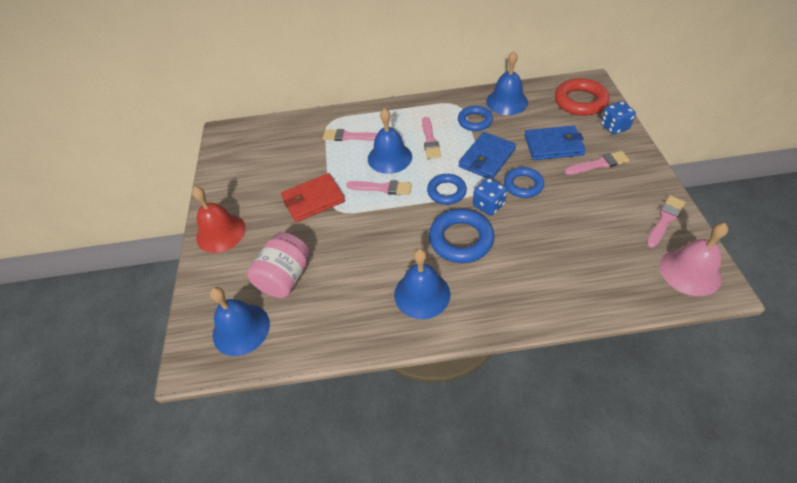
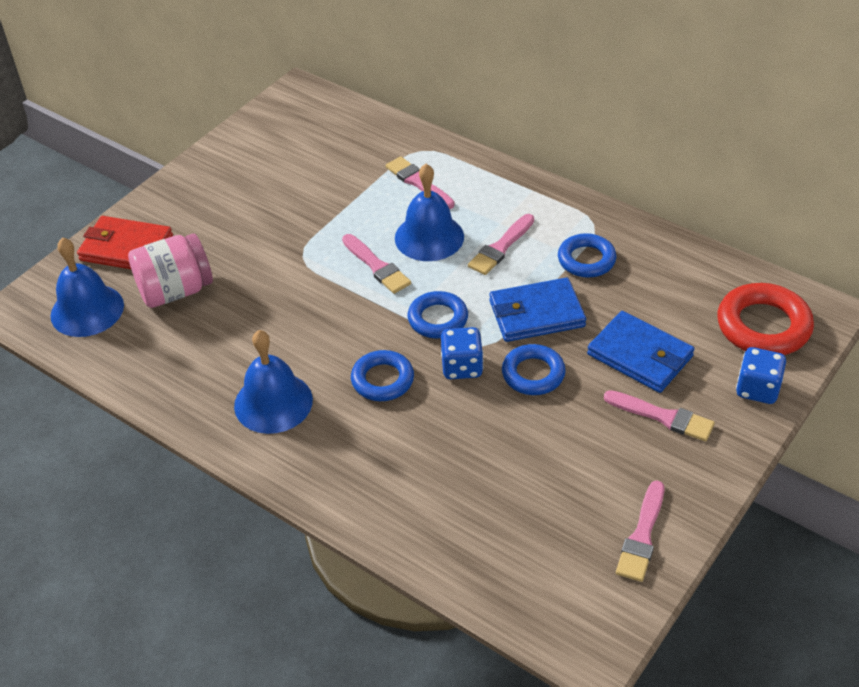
camera: 40 degrees right, 5 degrees down
red bell [192,186,246,253] -> none
red wallet [281,173,345,222] -> red wallet moved to [77,216,173,269]
blue ring [429,209,495,263] -> blue ring [351,350,414,401], size x0.66
blue bell [486,51,528,115] -> none
pink brush [646,196,685,248] -> pink brush turned 120 degrees clockwise [616,480,664,582]
pink bell [660,223,728,296] -> none

